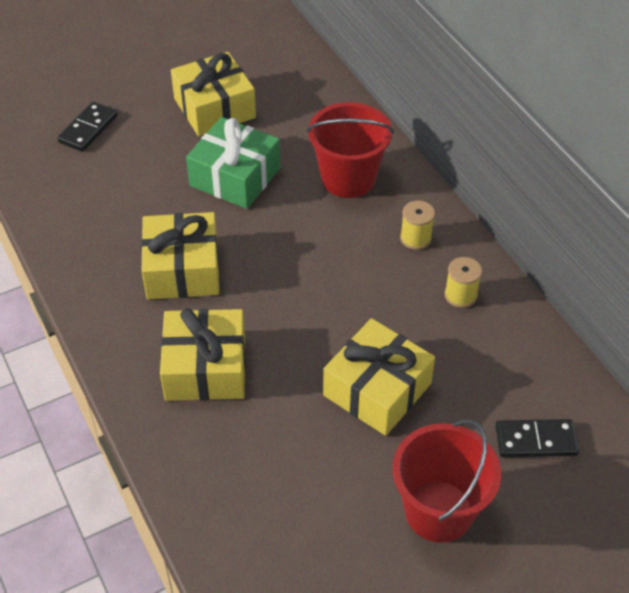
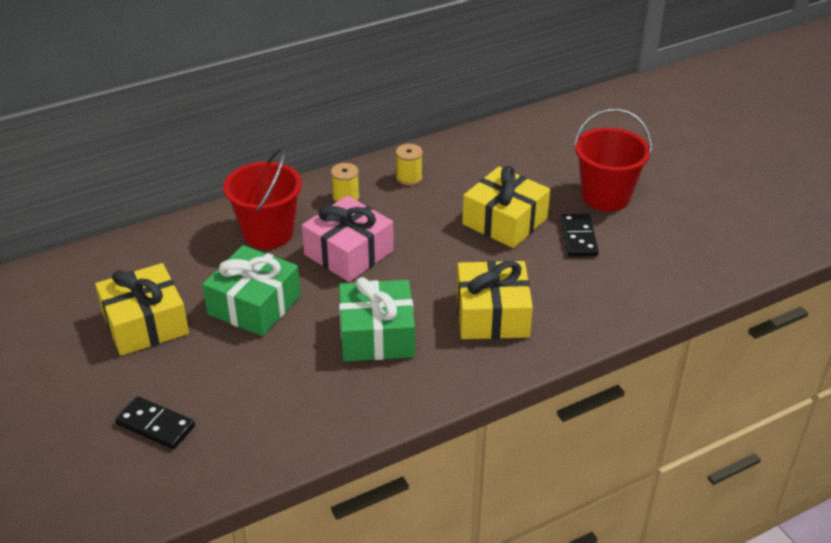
camera: 90 degrees left, 10 degrees down
yellow gift [141,212,220,299] -> green gift [339,277,415,362]
black domino [495,419,579,457] -> black domino moved to [560,214,599,257]
none -> pink gift [302,196,394,282]

